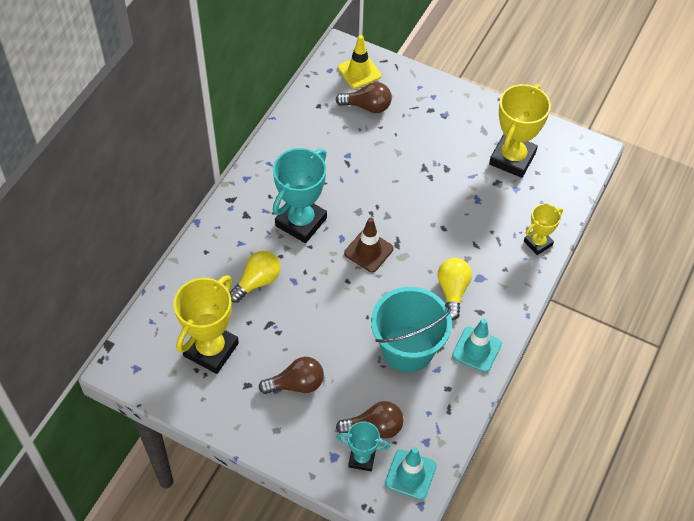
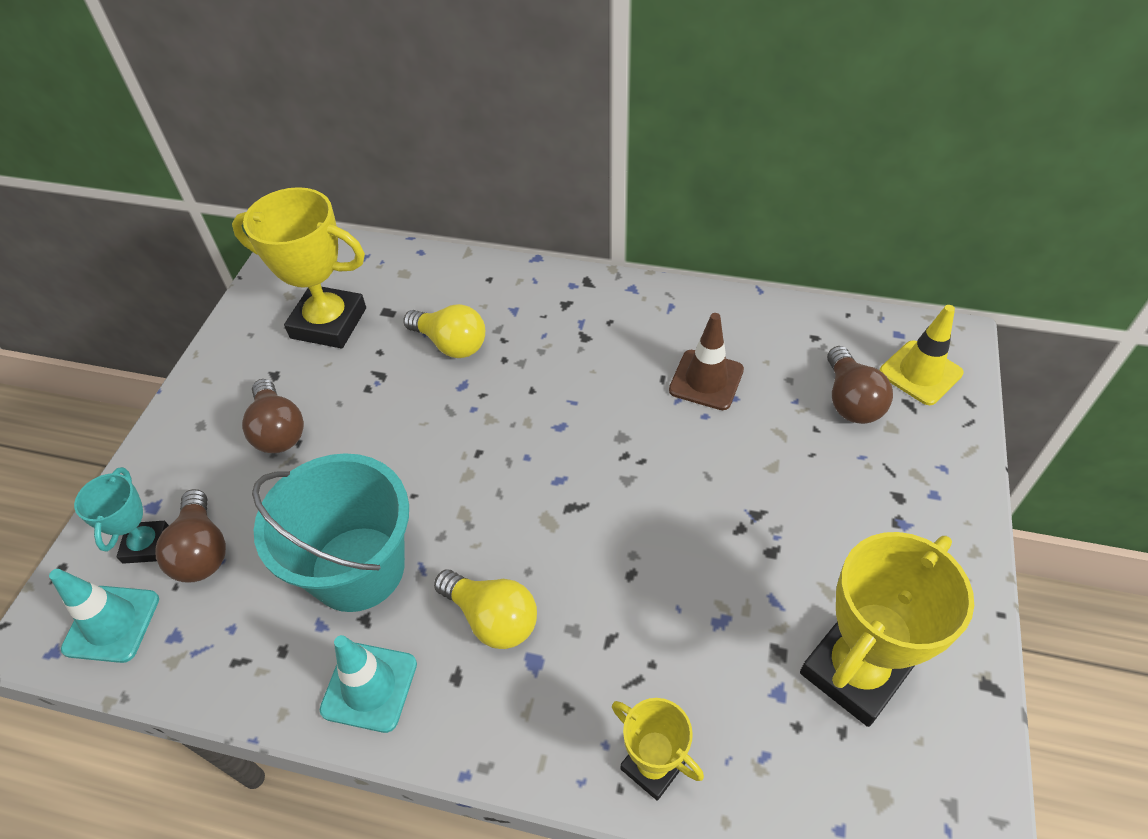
camera: 80 degrees right, 5 degrees down
turquoise trophy [273,148,327,243] -> none
brown traffic cone [344,217,394,272] -> brown traffic cone moved to [669,313,744,410]
yellow light bulb [437,258,472,320] -> yellow light bulb turned 45 degrees clockwise [434,569,537,649]
yellow trophy [489,84,551,178] -> yellow trophy turned 60 degrees counterclockwise [800,532,974,727]

